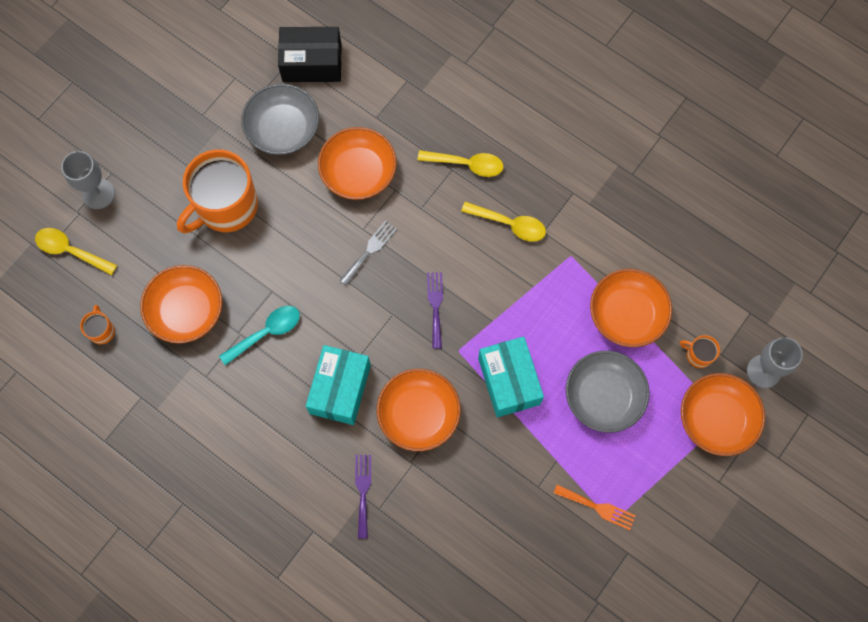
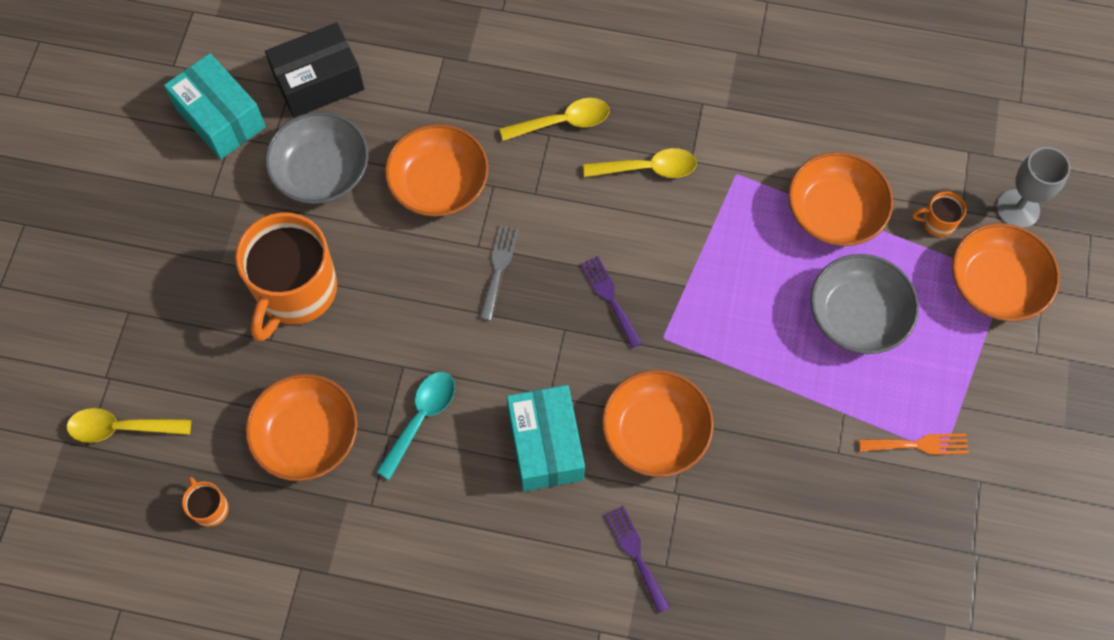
camera: 25 degrees left, 5 degrees down
grey goblet [61,151,115,209] -> none
turquoise box [478,337,544,417] -> turquoise box moved to [164,53,266,159]

